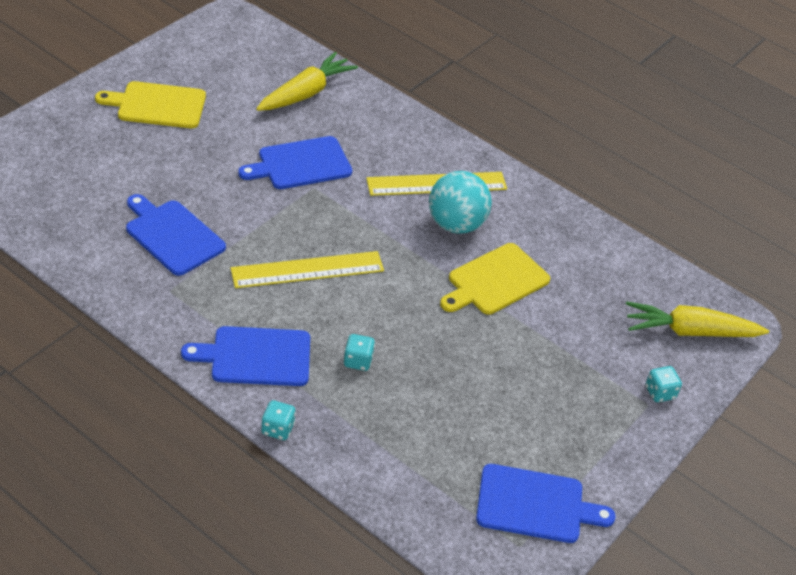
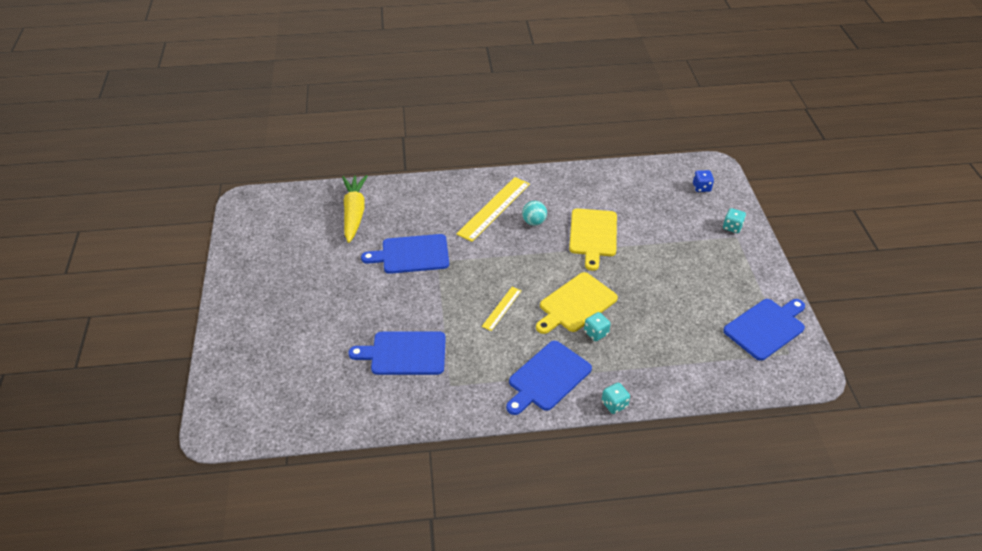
camera: 40 degrees left, 0 degrees up
yellow cutting board [95,81,206,128] -> yellow cutting board moved to [536,272,618,334]
yellow ruler [230,251,384,288] -> yellow ruler [482,287,521,331], size x0.53
blue cutting board [238,136,352,189] -> blue cutting board turned 60 degrees clockwise [361,234,449,274]
turquoise ball [429,171,492,234] -> turquoise ball [522,201,547,226], size x0.55
yellow carrot [626,301,769,337] -> blue dice [693,170,714,192]

